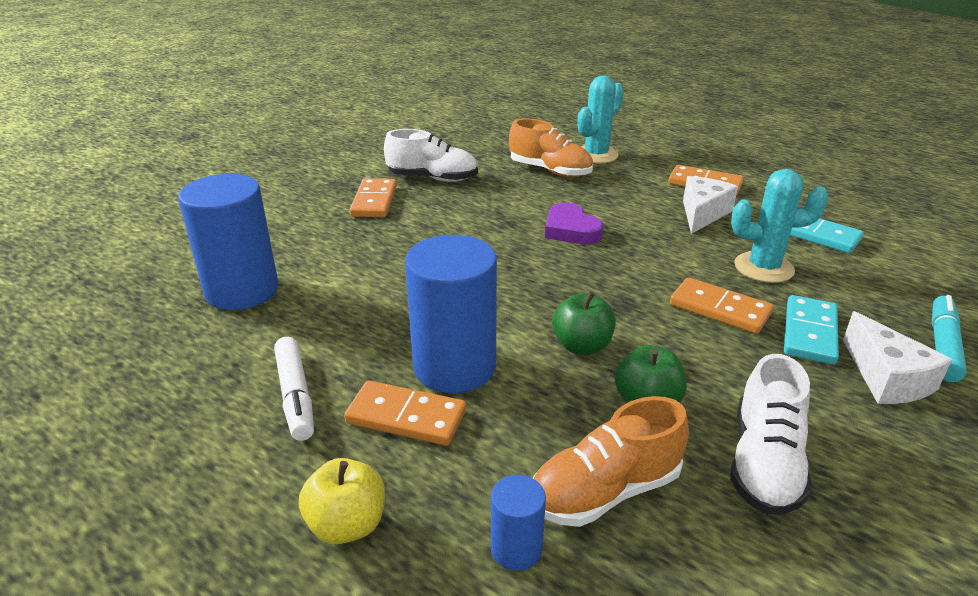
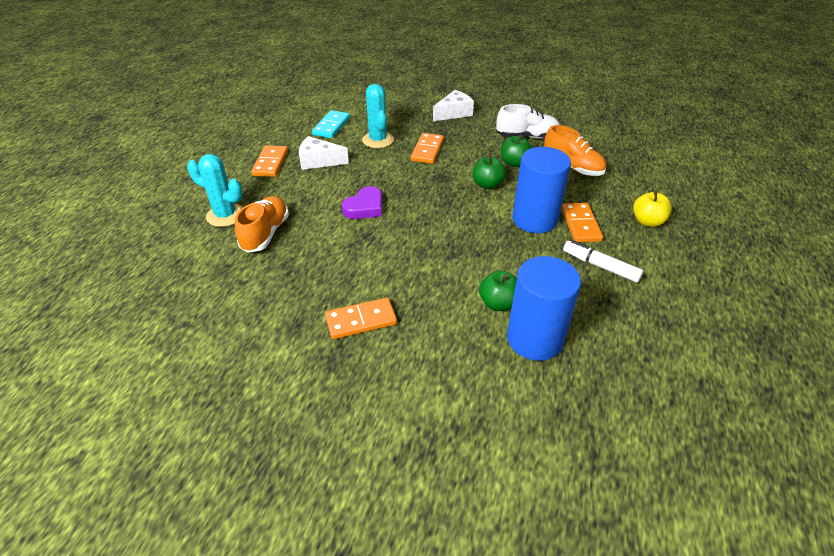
camera: 110 degrees left, 10 degrees up
white marker [274,337,314,441] -> white marker turned 105 degrees counterclockwise [563,240,644,283]
white shoe [384,129,478,182] -> none
blue cylinder [491,475,546,571] -> none
turquoise domino [784,295,839,365] -> none
turquoise marker [932,295,967,382] -> none
none -> green apple [479,270,517,311]

